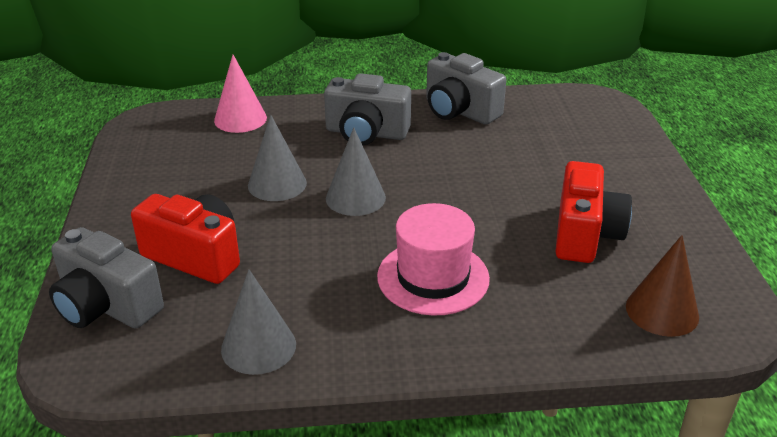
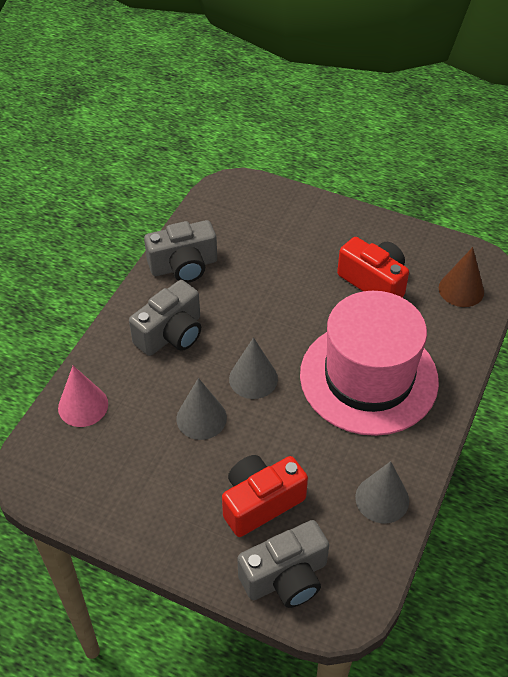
camera: 60 degrees left, 15 degrees up
pink hat [377,203,490,316] -> pink hat [300,291,439,436], size x1.71

